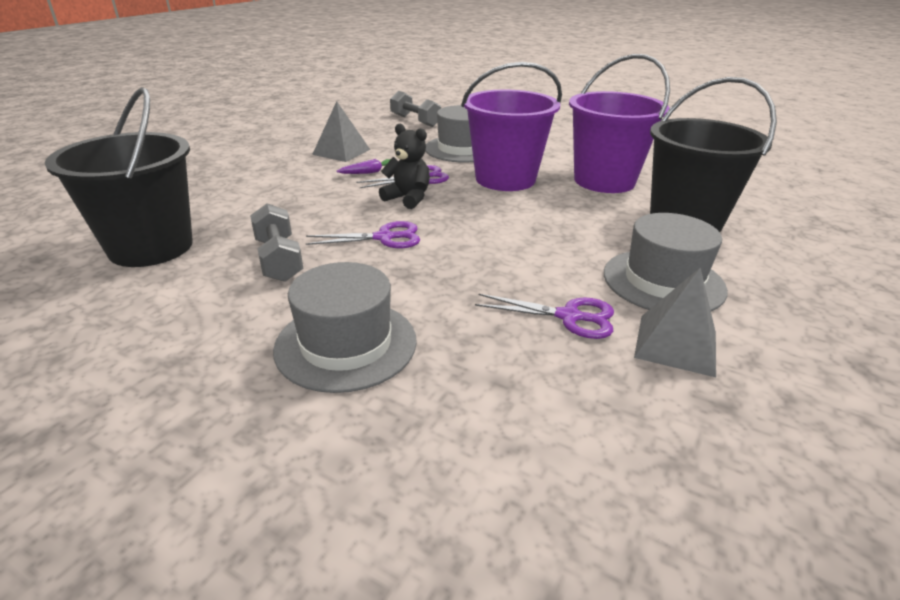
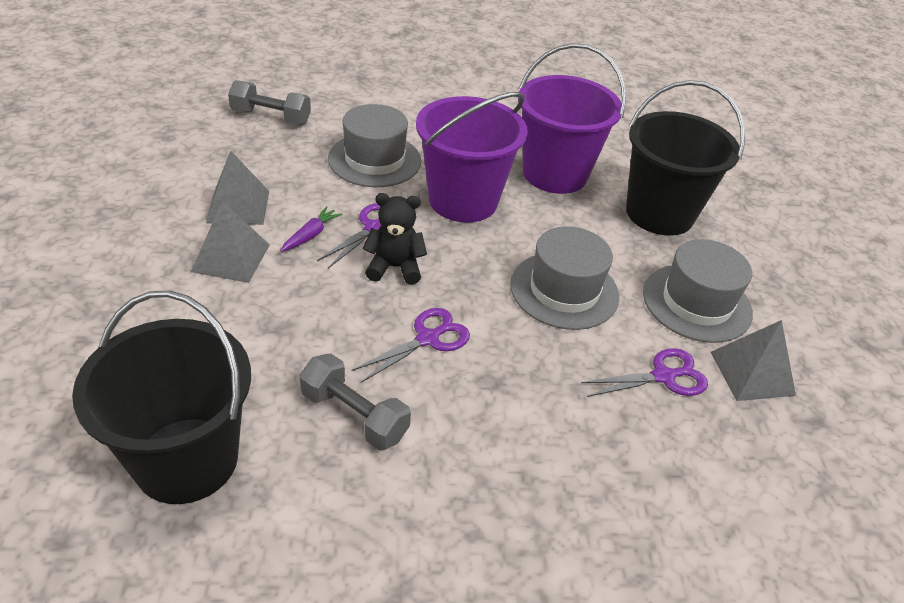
camera: 35 degrees left, 10 degrees up
grey hat [273,262,417,393] -> grey hat moved to [510,226,619,330]
none -> grey pyramid [191,201,270,283]

